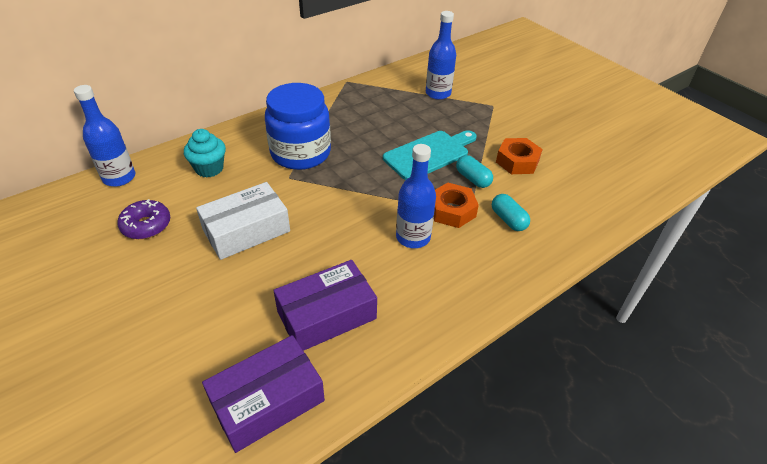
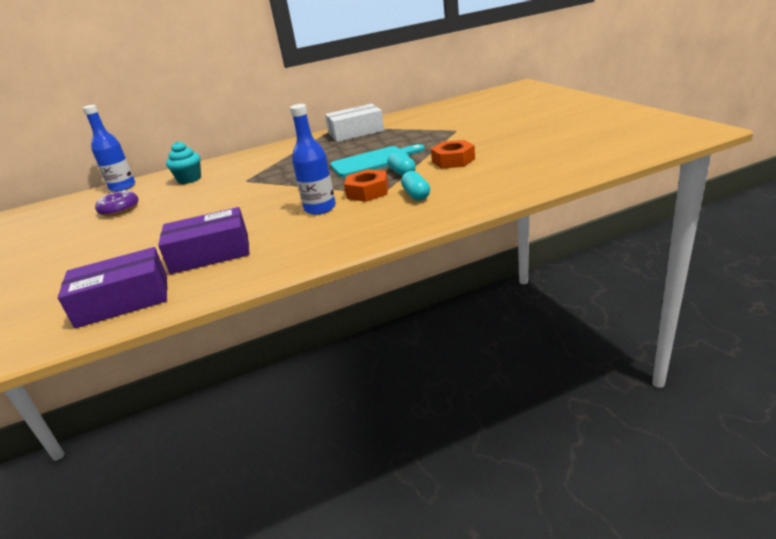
camera: 20 degrees right, 15 degrees down
white box [196,182,290,260] -> white box moved to [325,104,384,142]
blue jar [265,83,331,170] -> none
blue bottle [426,11,456,100] -> none

